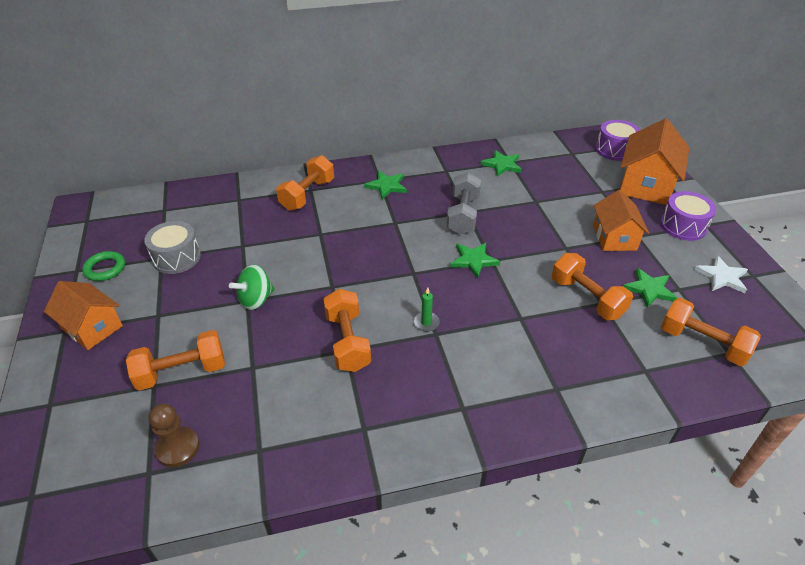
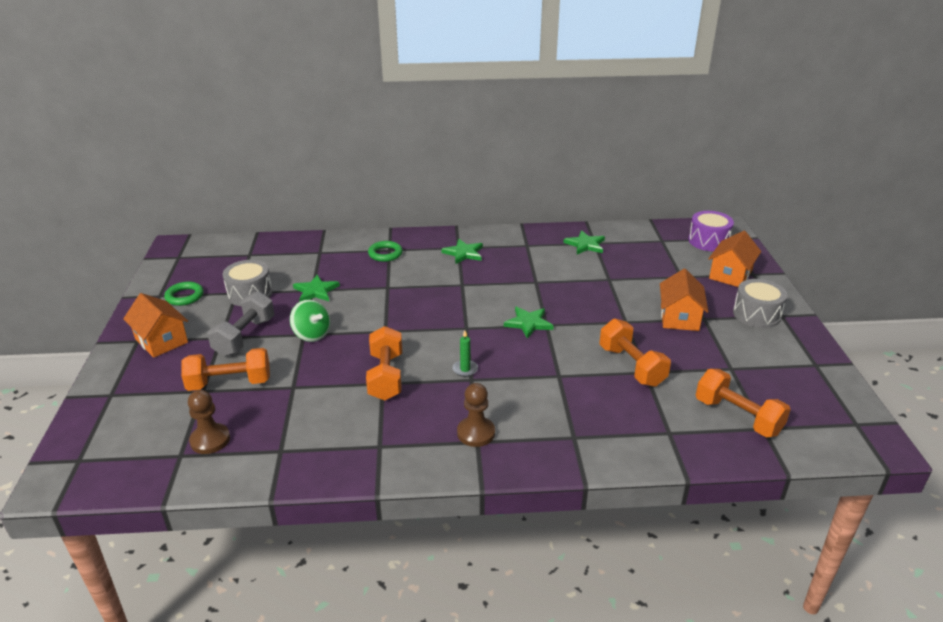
camera: 10 degrees right, 10 degrees down
green spinning top [229,265,275,310] -> green spinning top turned 105 degrees counterclockwise [290,299,330,342]
orange dumbbell [276,155,334,211] -> green ring [368,241,403,262]
grey dumbbell [447,172,481,234] -> grey dumbbell moved to [207,291,275,357]
orange house [620,118,689,205] -> orange house [708,231,761,287], size x0.67
green star [623,268,677,308] -> green star moved to [293,275,340,301]
purple drum [660,191,716,241] -> grey drum [733,279,787,328]
white star [694,255,748,293] -> none
none -> brown pawn [457,383,495,447]

